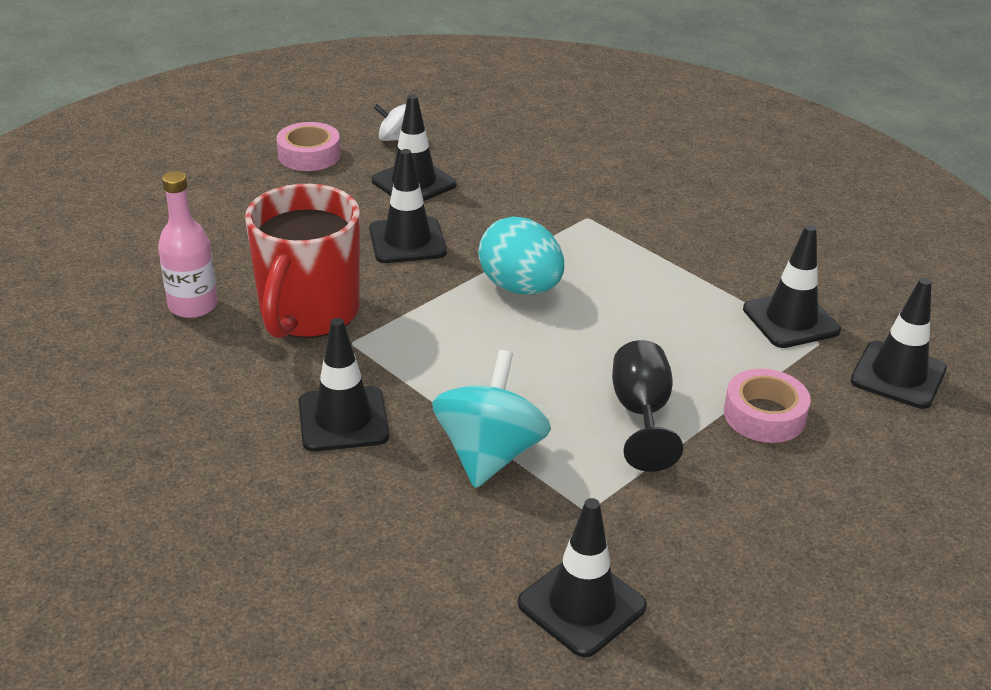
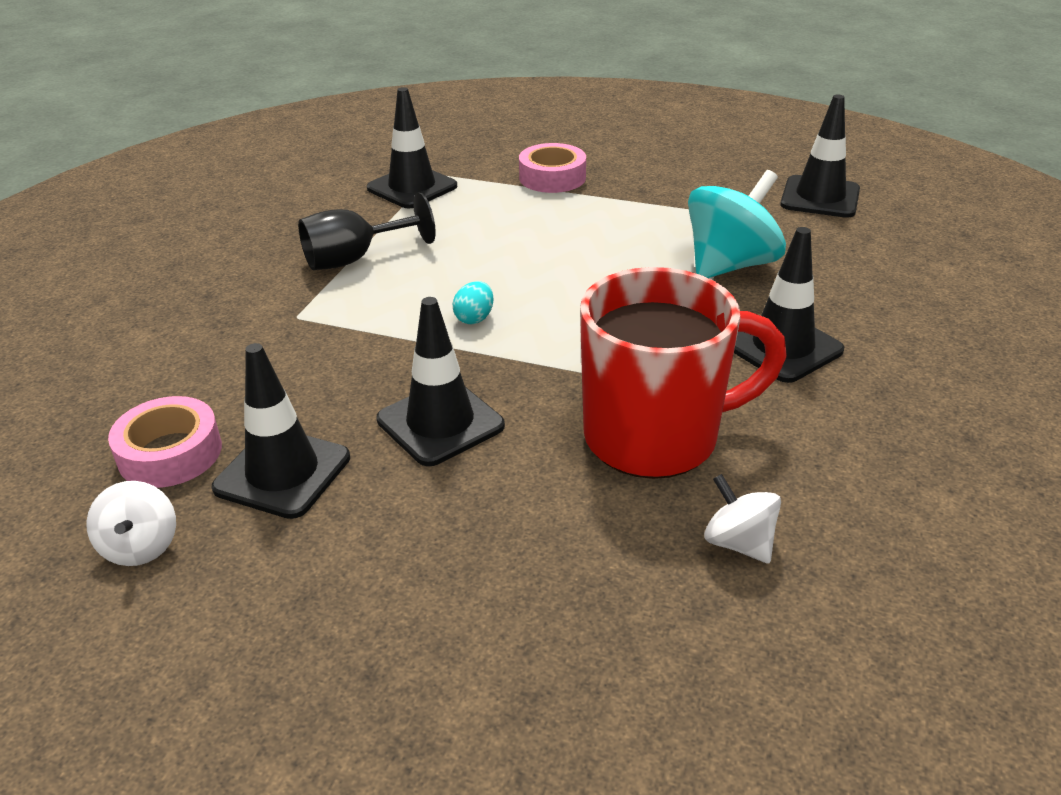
camera: 115 degrees left, 0 degrees up
pink bottle [158,171,218,318] -> white spinning top [704,474,781,564]
pink tape [276,122,341,171] -> pink tape moved to [108,396,222,488]
turquoise spinning top [432,350,551,488] -> turquoise spinning top turned 150 degrees clockwise [688,170,786,278]
turquoise egg [478,216,564,294] -> turquoise egg [453,281,494,324], size x0.44
black goblet [612,340,683,472] -> black goblet moved to [298,192,436,270]
black traffic cone [850,278,947,409] -> none

